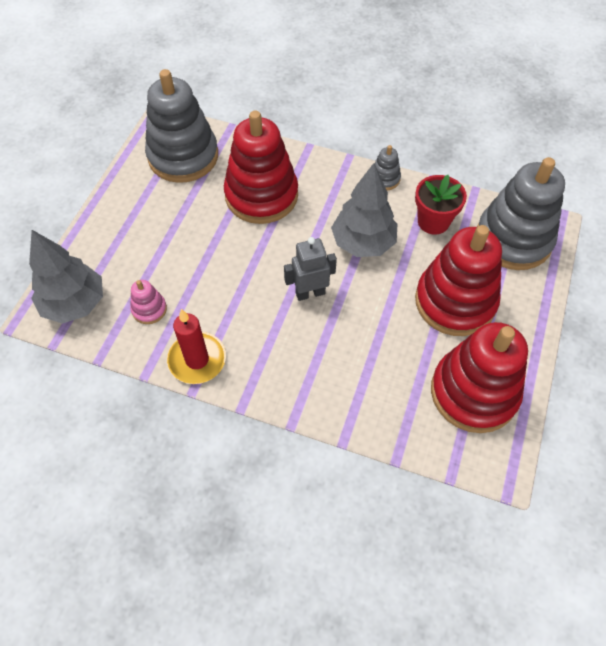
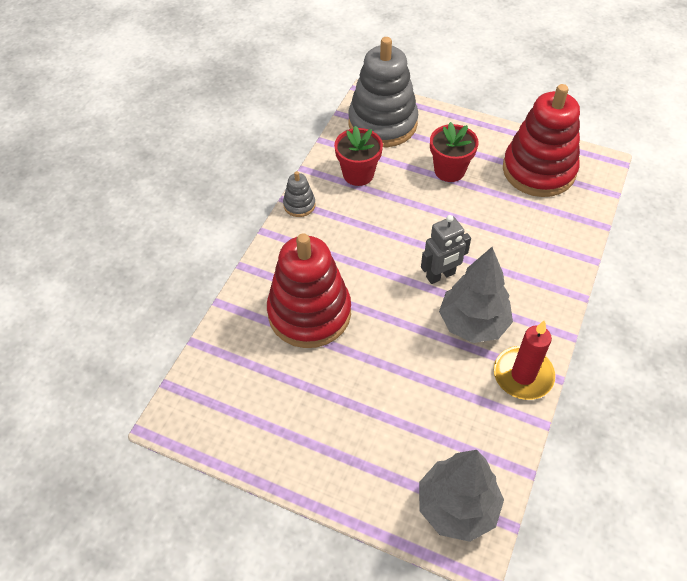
camera: 85 degrees left, 5 degrees down
pink stacking toy [130,280,167,324] -> none
grey stacking toy [145,69,218,183] -> none
grey robot [284,237,337,301] -> grey robot turned 105 degrees counterclockwise [421,215,471,284]
grey tree [331,163,397,257] -> grey tree moved to [439,247,513,343]
red stacking toy [415,225,502,336] -> red flower pot [430,122,478,182]

